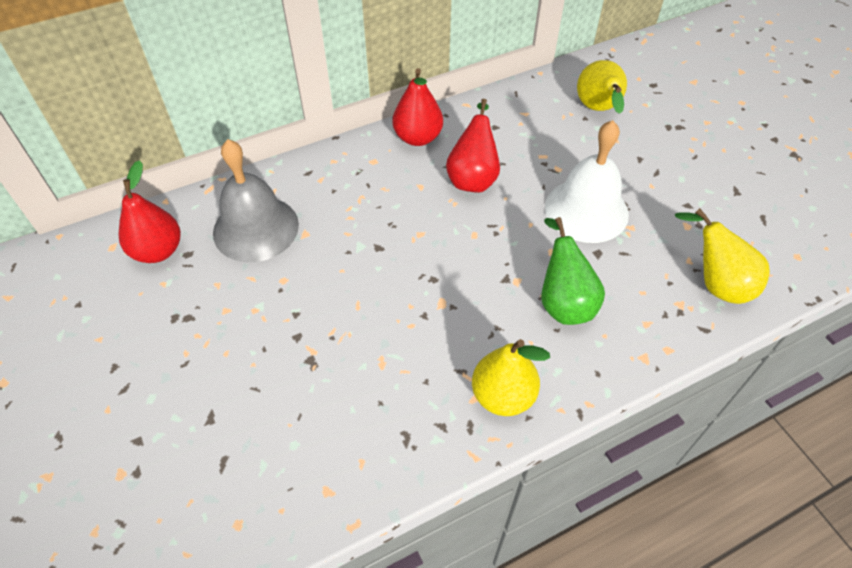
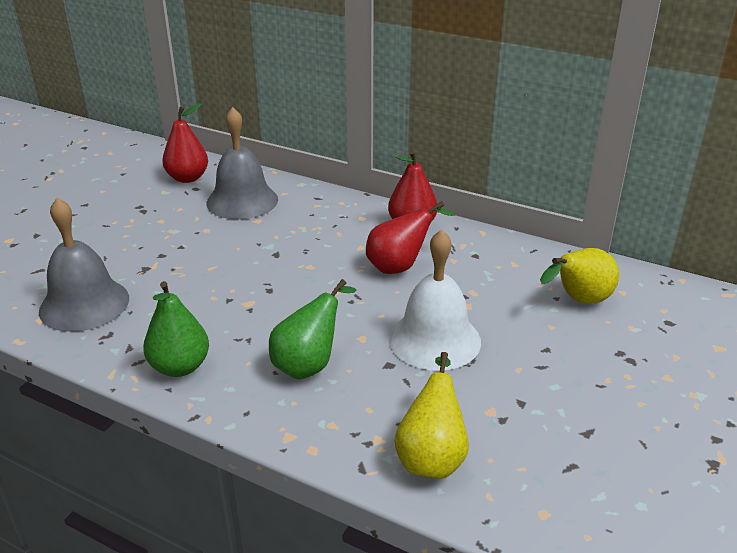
camera: 55 degrees right, 20 degrees down
yellow pear [472,339,550,416] -> green pear [143,281,209,377]
none -> grey bell [39,198,129,332]

